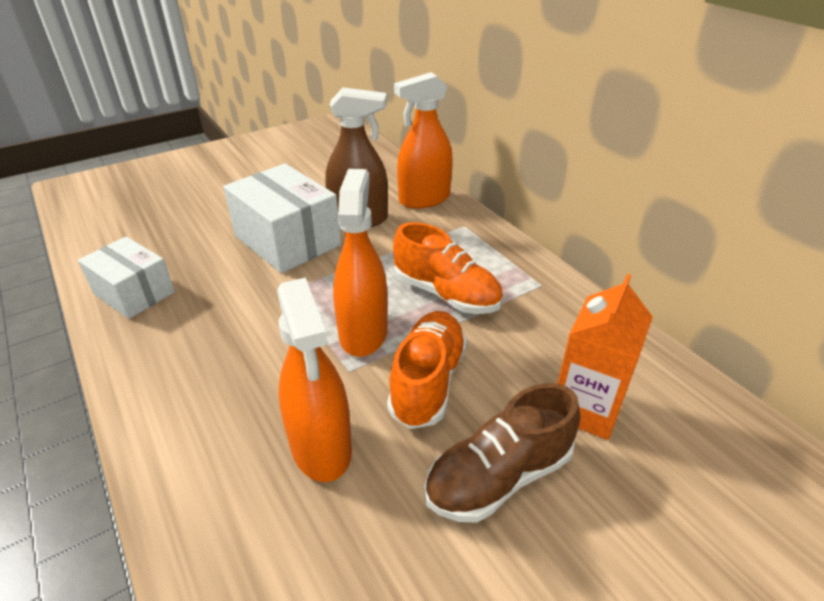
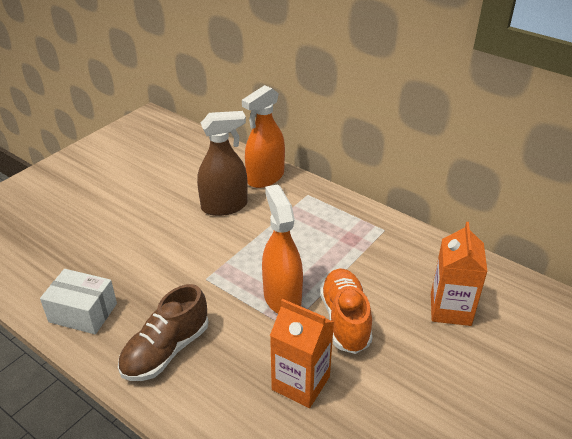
camera: 20 degrees left, 0 degrees up
white box [223,164,341,273] -> none
orange spray bottle [277,278,352,482] -> orange carton [270,299,334,408]
orange shoe [393,222,503,314] -> none
brown shoe [424,383,580,523] -> brown shoe moved to [118,284,208,381]

